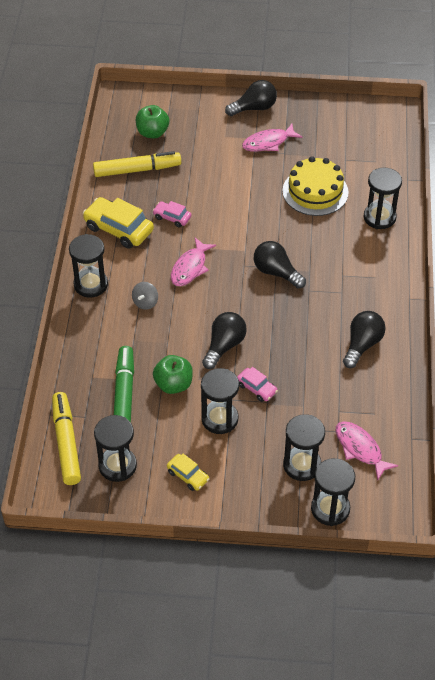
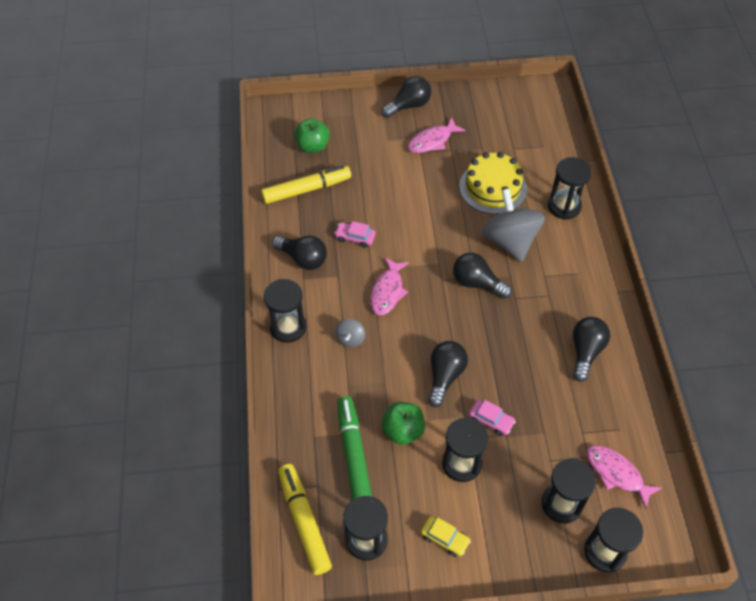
camera: 10 degrees left, 5 degrees up
yellow car [83,197,154,249] -> black light bulb [272,236,327,270]
none -> grey spinning top [482,189,545,262]

